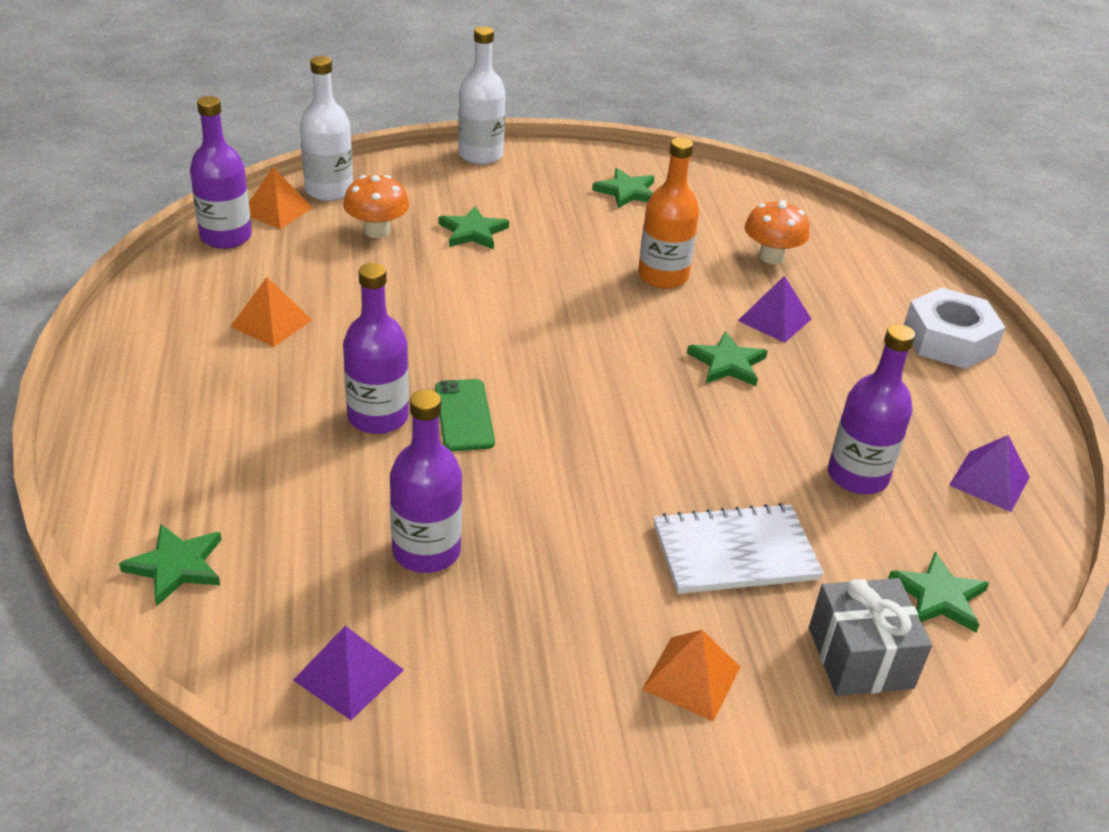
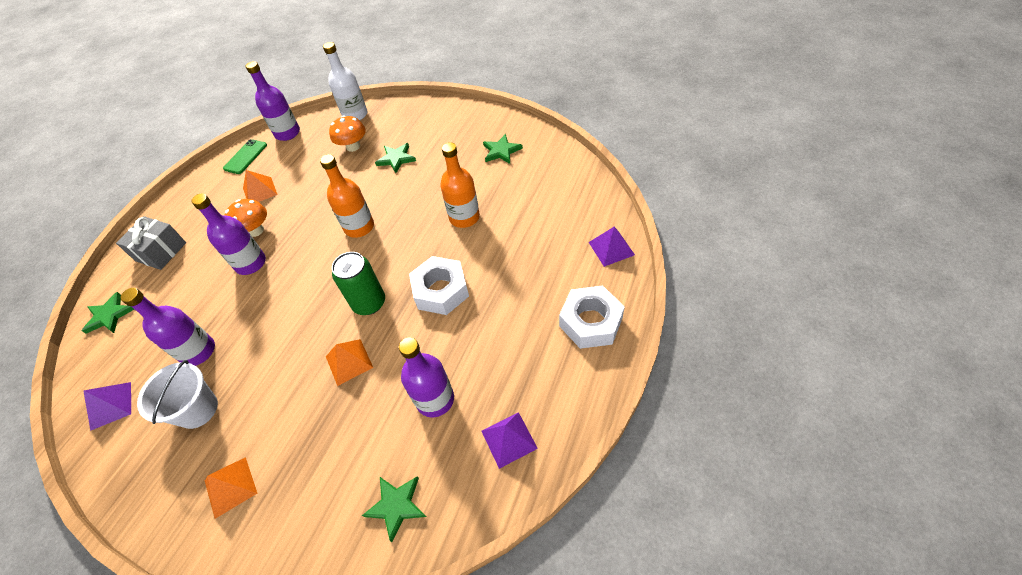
camera: 40 degrees right, 15 degrees up
orange pyramid [249,167,313,229] -> orange pyramid moved to [326,339,373,386]
green phone [435,379,495,451] -> green phone moved to [223,139,267,174]
white bottle [458,26,506,165] -> none
white notebook [653,503,824,594] -> none
green star [687,331,768,386] -> white nut [409,256,469,315]
purple pyramid [738,276,811,343] -> purple pyramid moved to [589,227,635,267]
orange mushroom [745,200,809,264] -> orange mushroom moved to [225,199,267,237]
grey gift [809,578,932,696] -> grey gift moved to [116,216,186,270]
none -> white bucket [137,360,218,429]
none -> orange bottle [320,154,374,238]
none -> green can [332,252,385,315]

